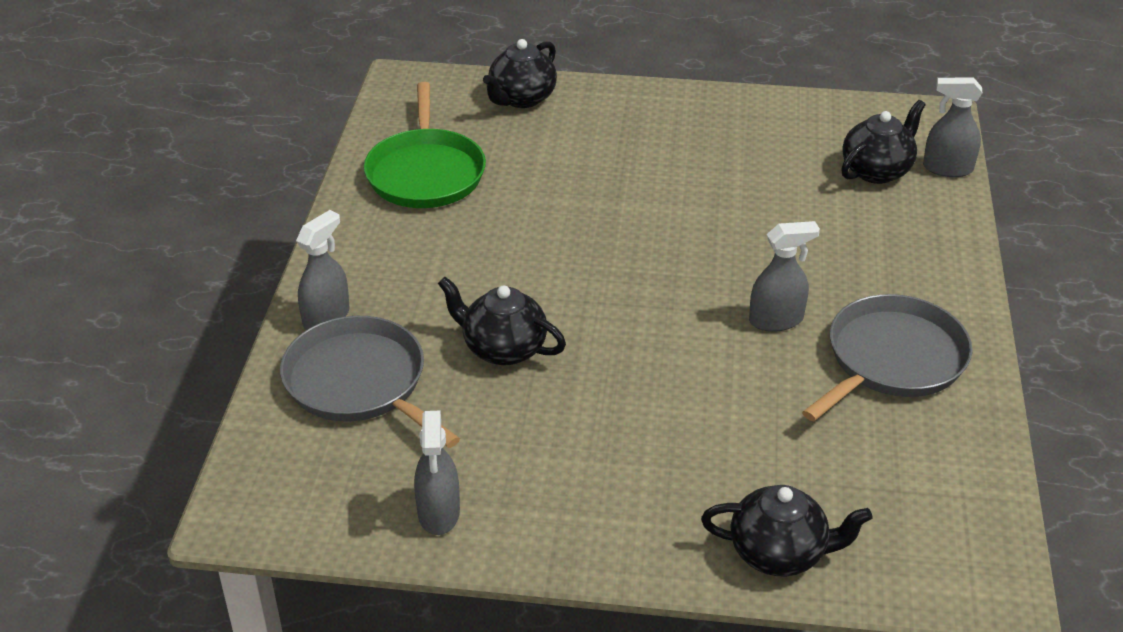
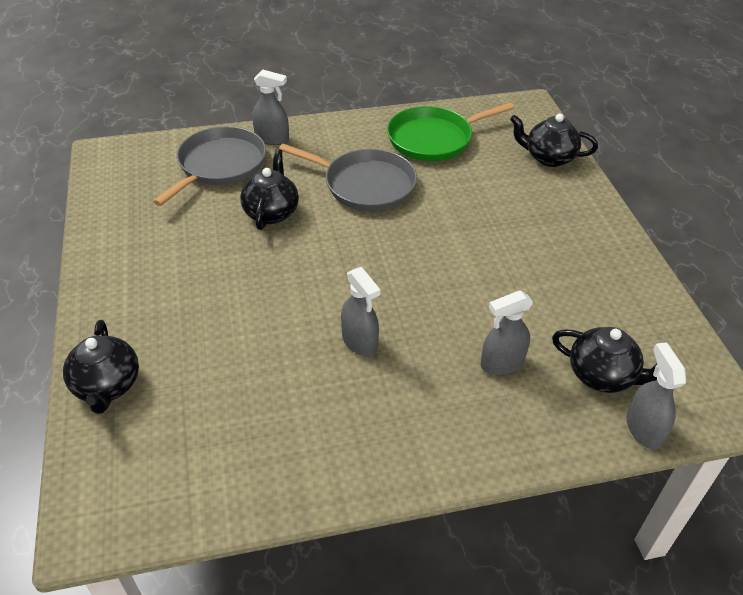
camera: 70 degrees right, 5 degrees up
grey spray bottle [414,410,460,535] -> grey spray bottle moved to [481,290,533,375]
grey pan [802,294,972,421] -> grey pan moved to [279,144,417,211]

